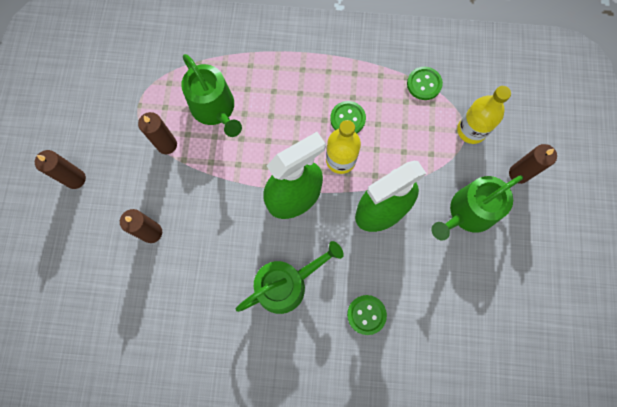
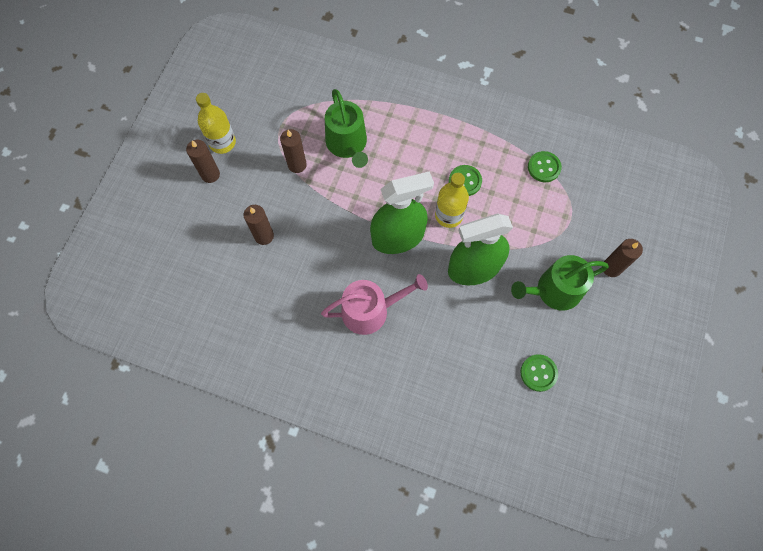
camera: 15 degrees right, 5 degrees down
green watering can [236,241,344,314] -> pink watering can [321,274,428,335]
green button [347,295,387,335] -> green button moved to [520,354,558,392]
yellow bottle [457,86,511,144] -> yellow bottle moved to [196,93,236,154]

